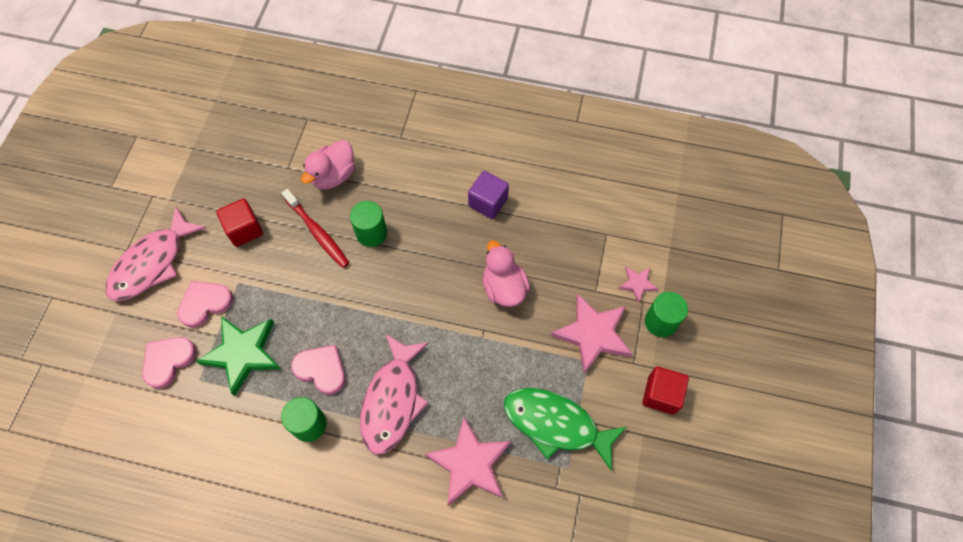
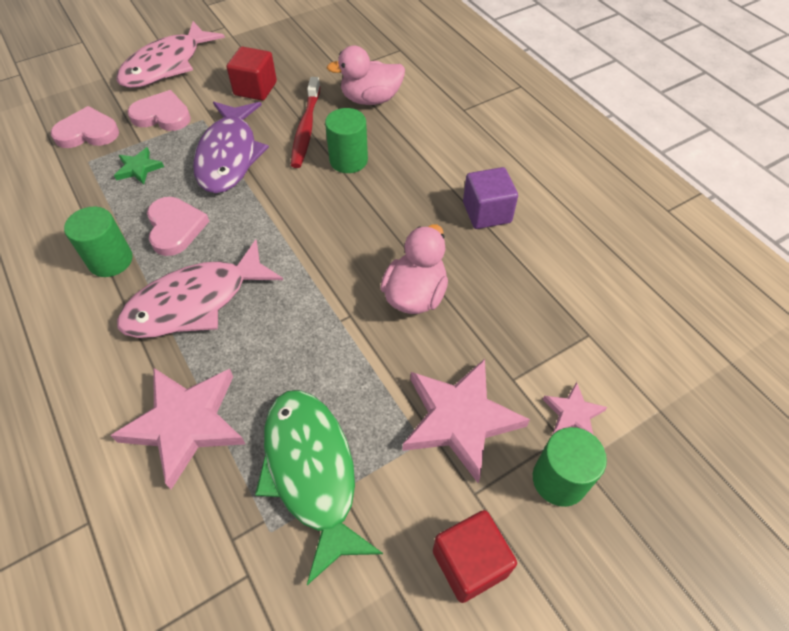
camera: 45 degrees right, 10 degrees down
pink fish [106,206,206,301] -> pink fish turned 45 degrees counterclockwise [116,21,225,88]
green star [196,316,281,396] -> green star [114,147,164,185], size x0.50
none -> purple fish [193,102,269,193]

